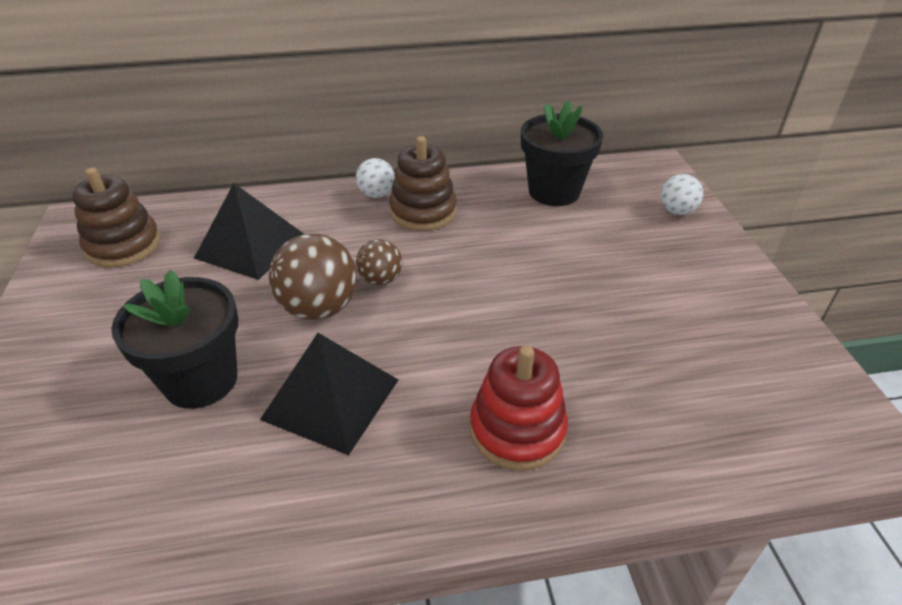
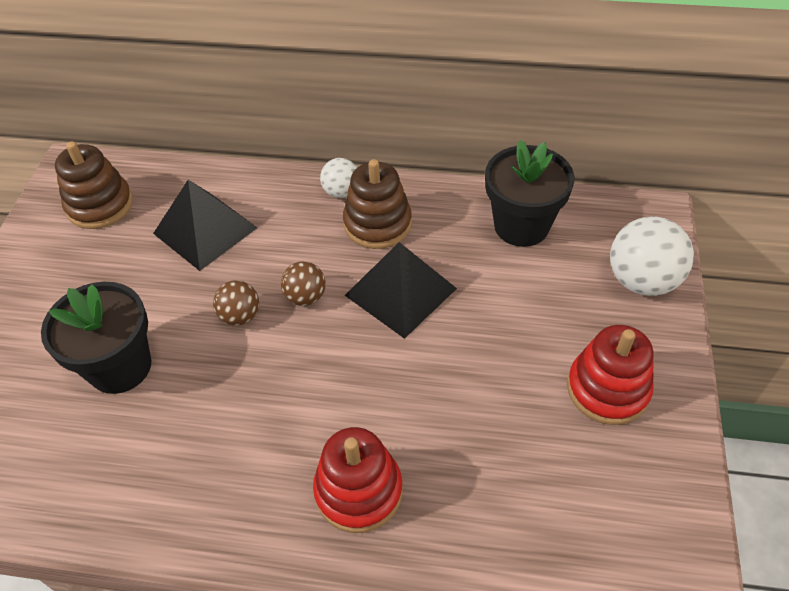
camera: 20 degrees right, 10 degrees up
black pyramid [260,333,398,455] -> black pyramid moved to [345,242,457,339]
brown ball [269,233,357,320] -> brown ball [213,280,259,326], size x0.57
white ball [660,174,703,215] -> white ball [610,216,694,296], size x1.75
none -> red stacking toy [567,325,654,425]

